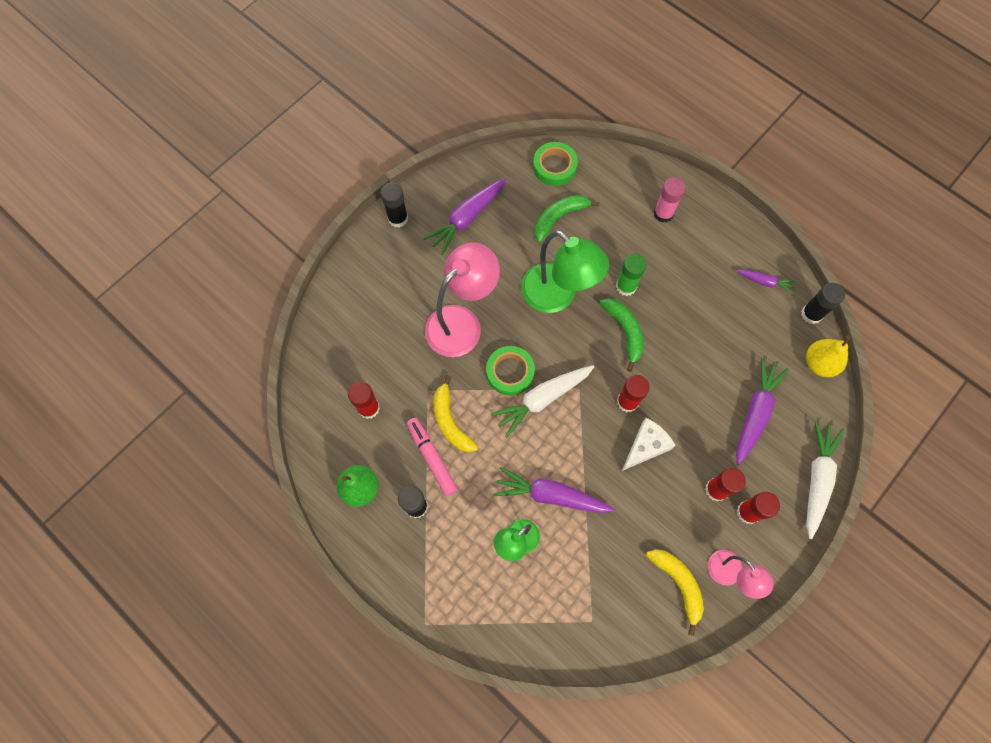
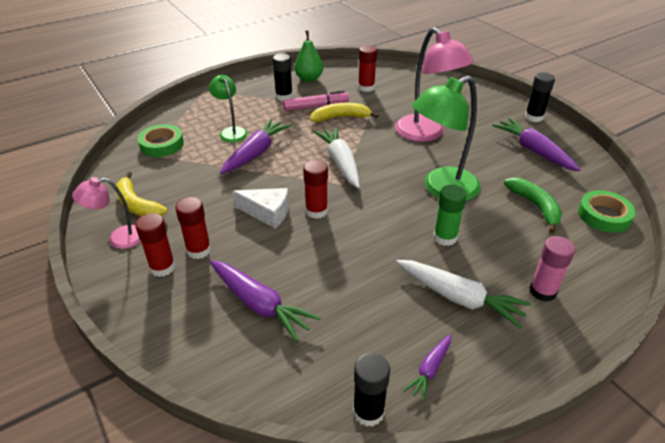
camera: 105 degrees right, 30 degrees down
green tape [486,346,535,395] -> green tape moved to [138,124,184,157]
green banana [599,298,644,372] -> none
white cheese [622,418,676,471] -> white cheese turned 45 degrees counterclockwise [232,188,289,229]
yellow banana [646,549,704,636] -> yellow banana turned 60 degrees clockwise [116,172,168,216]
yellow pear [806,335,850,377] -> none
white carrot [806,421,844,539] -> white carrot moved to [396,260,531,328]

